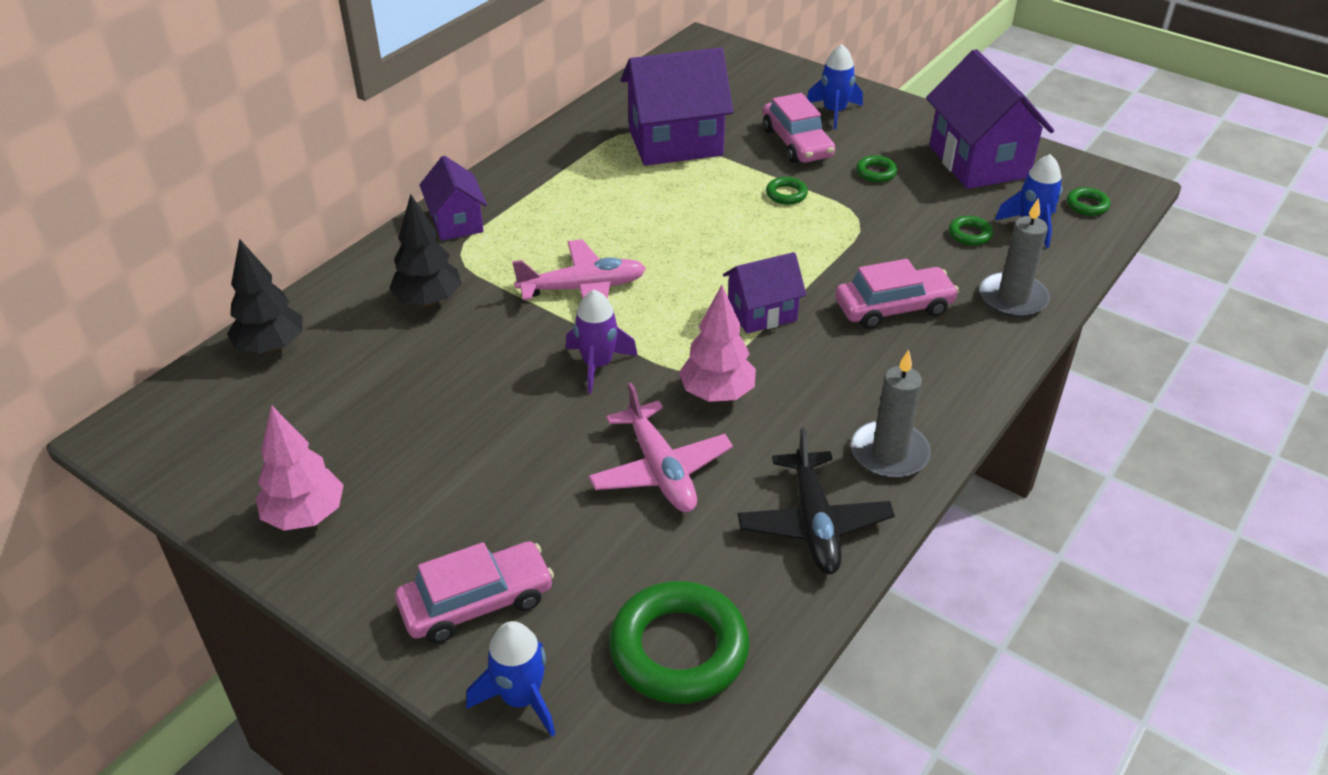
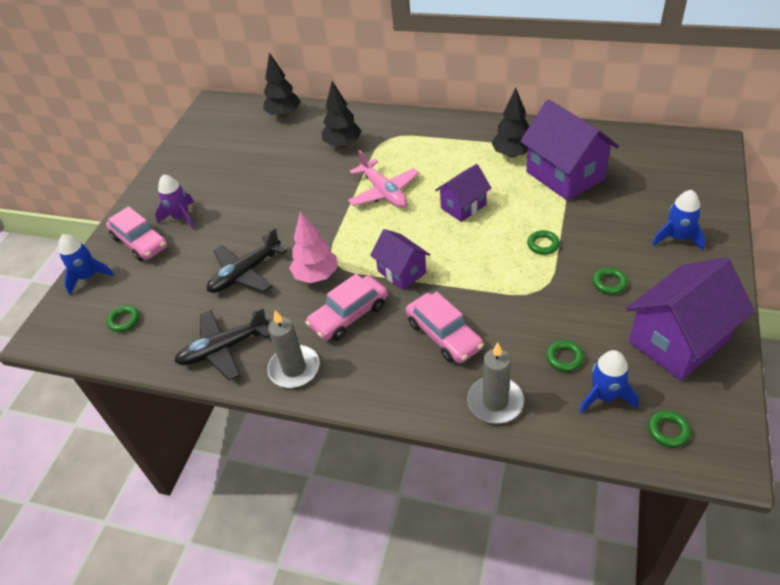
camera: 75 degrees right, 5 degrees up
pink tree [256,405,344,531] -> none
purple house [420,156,487,241] -> purple house moved to [435,164,491,222]
purple rocket [566,290,638,394] -> purple rocket moved to [155,174,195,230]
pink plane [589,383,733,512] -> black plane [207,227,287,293]
green ring [609,581,749,704] -> green ring [106,305,139,332], size x0.45
pink car [763,93,835,163] -> pink car moved to [305,274,388,341]
none -> black tree [491,88,529,158]

